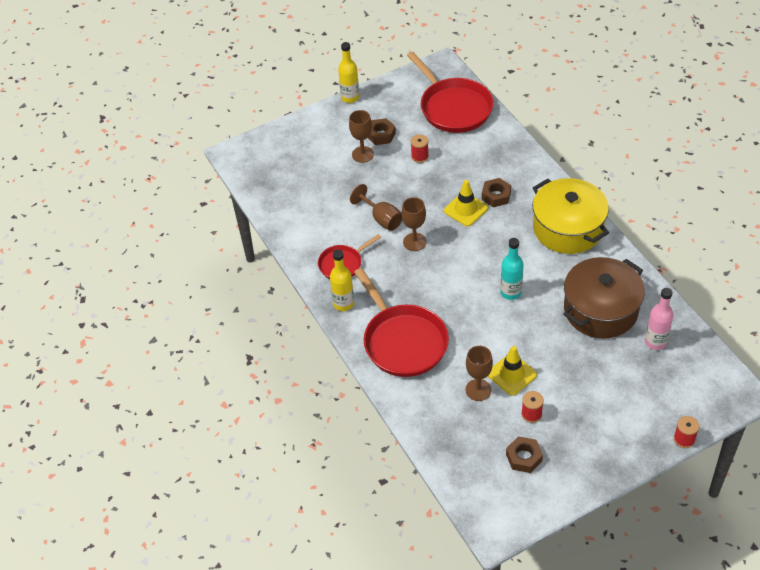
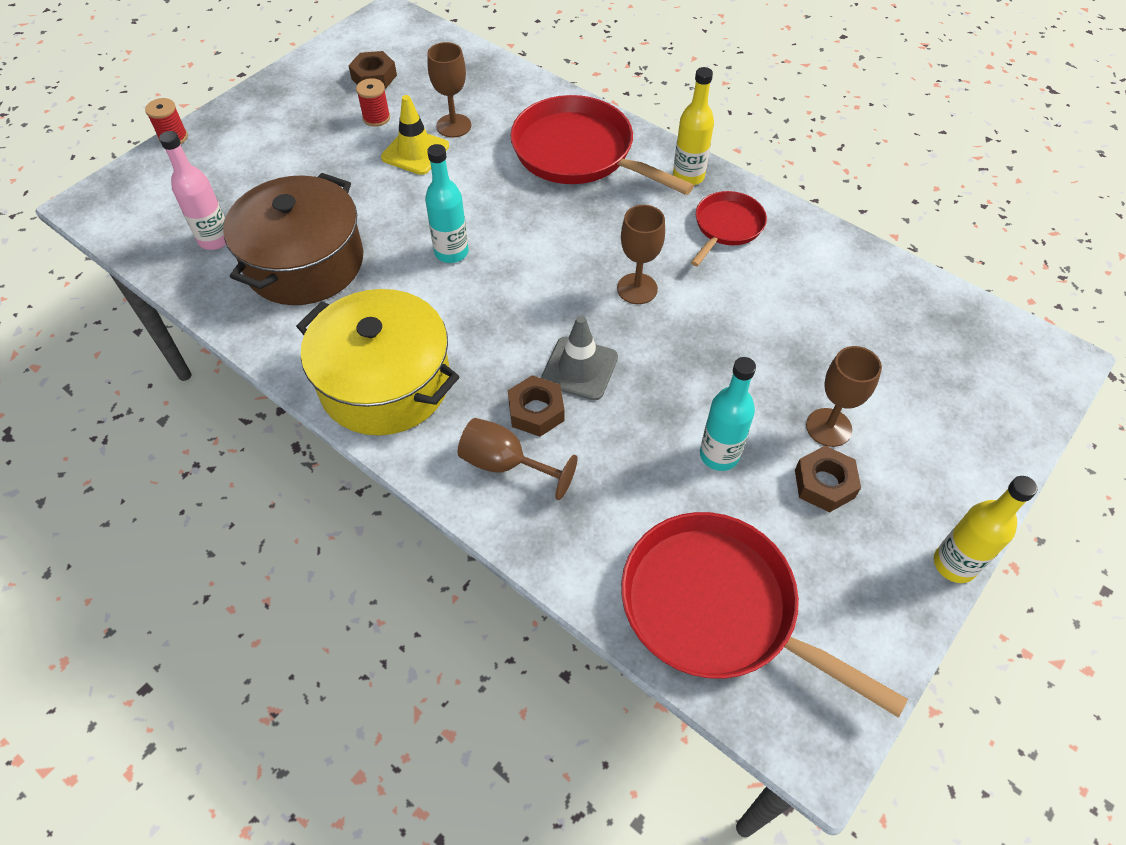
camera: 155 degrees right, 5 degrees up
brown goblet [350,184,402,231] -> brown goblet moved to [458,418,577,500]
red spool [411,134,429,163] -> turquoise bottle [700,357,756,471]
yellow traffic cone [444,180,488,226] -> grey traffic cone [541,315,618,401]

